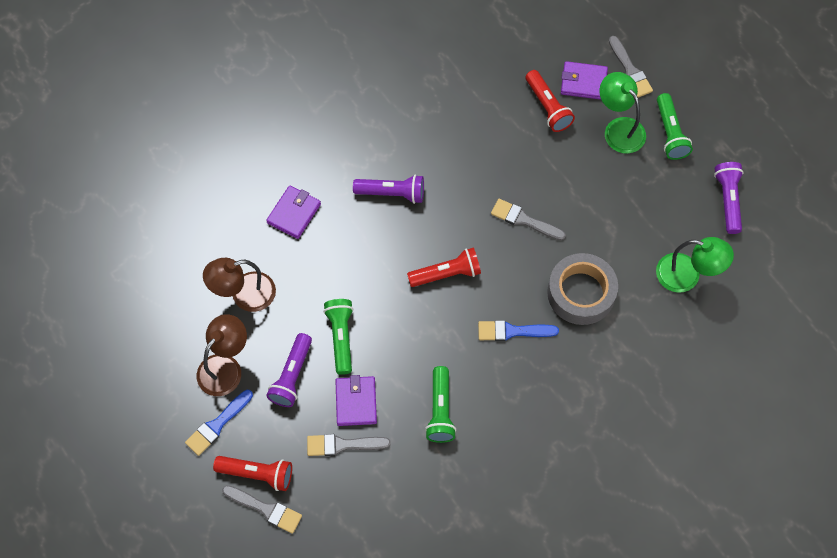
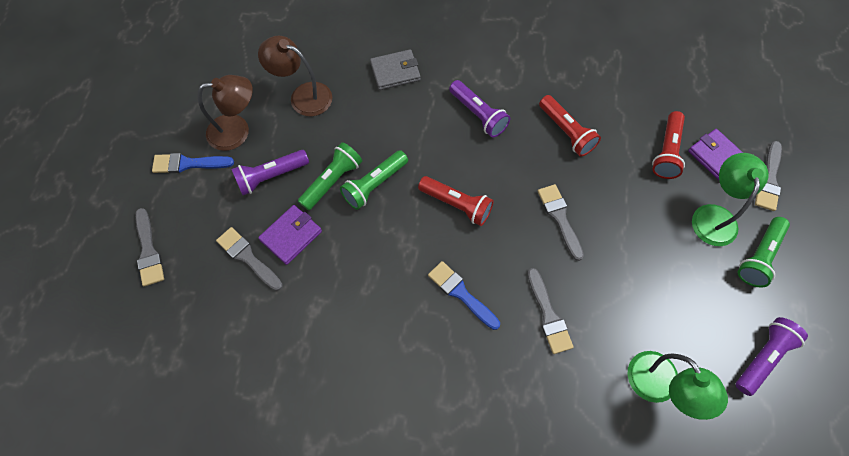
camera: 45 degrees right, 0 degrees up
red flashlight [213,456,292,491] -> red flashlight moved to [539,95,601,157]
purple wallet [266,186,321,239] -> grey wallet [370,49,421,90]
green flashlight [425,366,456,443] -> green flashlight moved to [340,150,408,210]
grey tape [547,253,618,325] -> grey brush [528,268,574,354]

